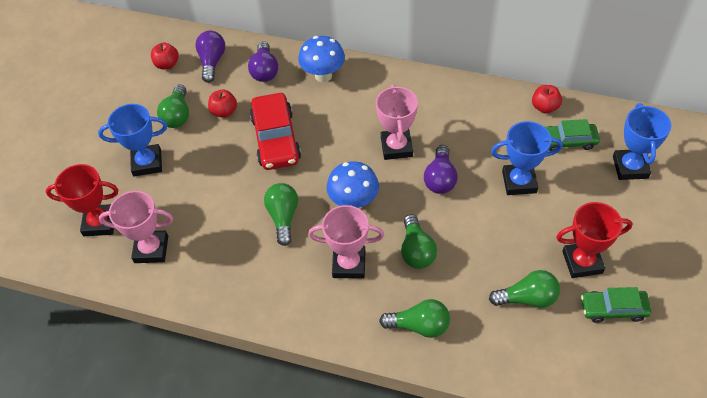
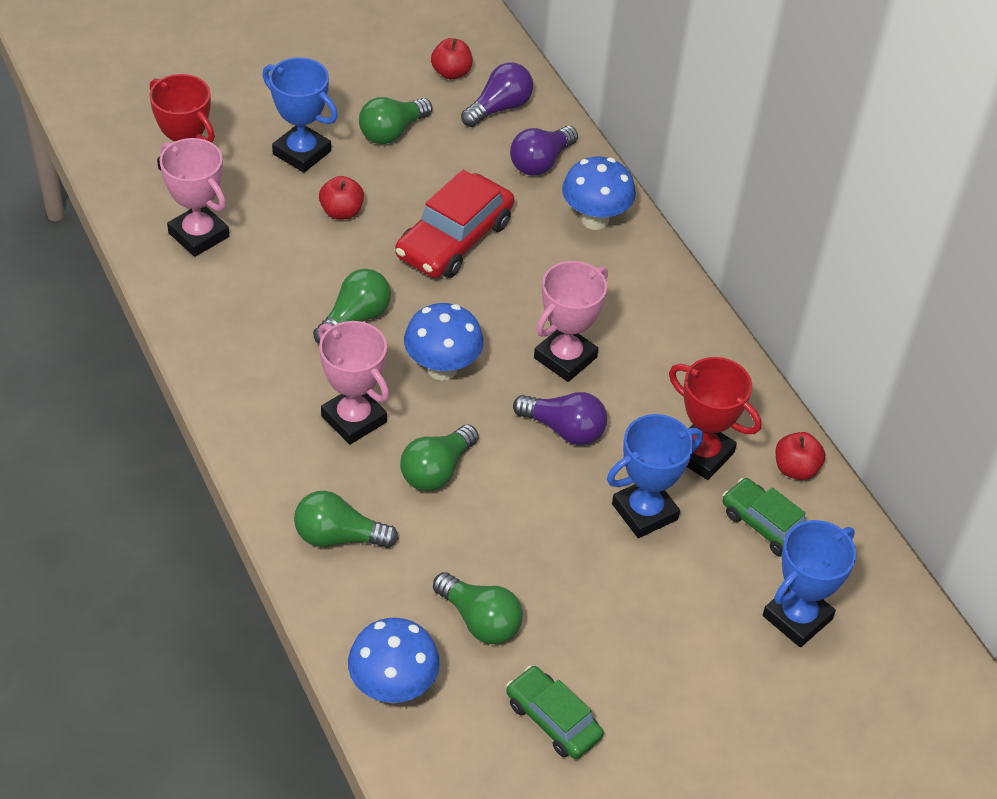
camera: 40 degrees right, 5 degrees down
red apple [208,90,237,118] -> red apple moved to [319,176,364,220]
green light bulb [379,299,450,338] -> green light bulb turned 135 degrees clockwise [294,491,398,548]
purple light bulb [424,145,458,194] -> purple light bulb turned 120 degrees counterclockwise [513,392,607,445]
blue trophy [491,121,563,195] -> blue trophy turned 75 degrees counterclockwise [607,414,703,538]
red trophy [556,202,633,278] -> red trophy moved to [669,357,761,480]
none -> blue mushroom [348,618,440,703]

